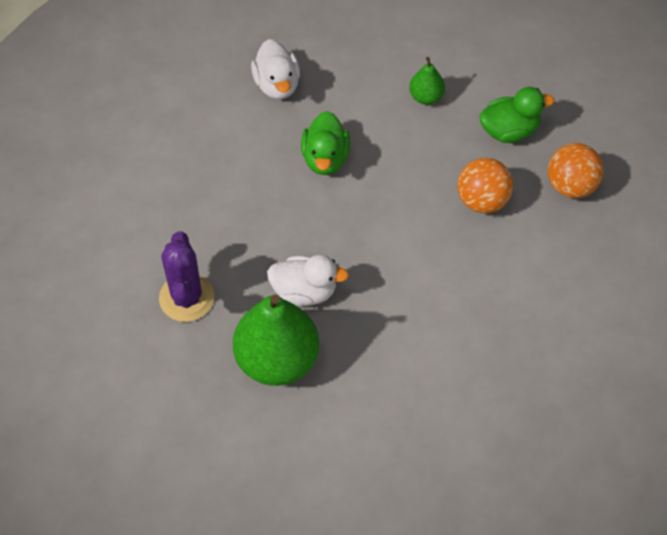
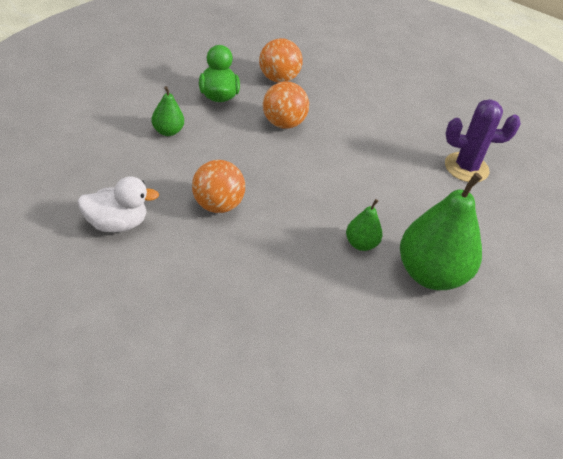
camera: 90 degrees left, 15 degrees down
purple cactus [159,231,215,322] -> purple cactus moved to [445,99,521,182]
white duck [267,255,349,306] -> green pear [346,199,383,251]
green duck [301,111,350,175] -> orange ball [192,160,245,213]

